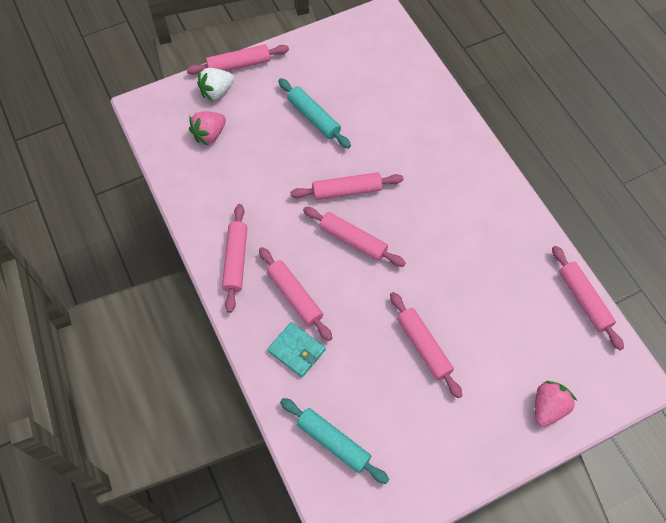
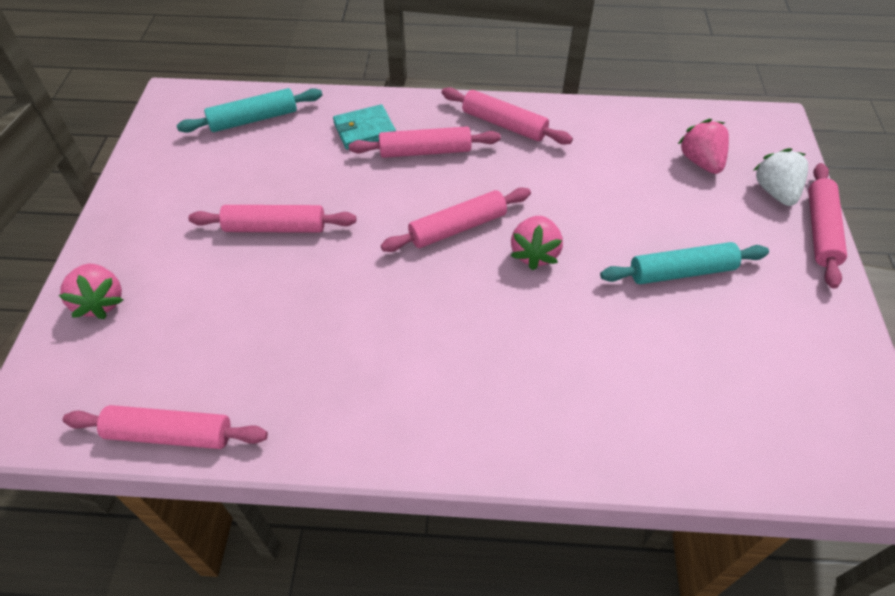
camera: 120 degrees right, 10 degrees down
pink rolling pin [290,172,403,200] -> pink strawberry [511,216,563,270]

